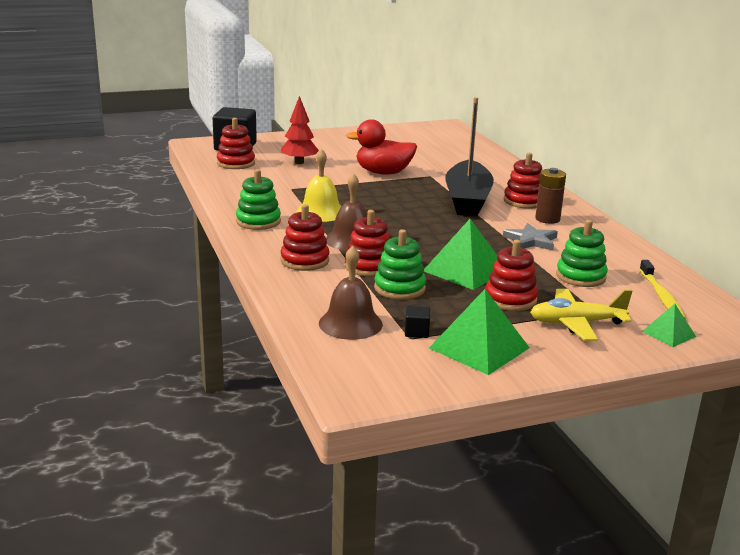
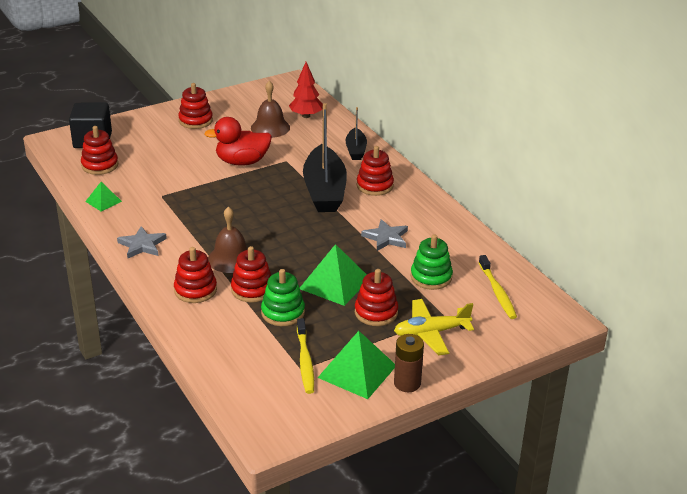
camera: 10 degrees left, 10 degrees up
green stacking toy [236,169,281,230] -> grey star [117,226,167,258]
red tree [281,96,319,164] -> red tree moved to [289,62,323,118]
yellow bell [296,149,342,222] -> none
brown bell [319,246,383,340] -> brown bell moved to [251,81,290,138]
black cube [405,306,430,338] -> yellow toothbrush [297,318,314,394]
brown battery [535,168,566,224] -> brown battery moved to [394,334,424,392]
green pyramid [642,304,696,347] -> green pyramid moved to [85,182,122,211]
none -> red stacking toy [178,83,213,129]
none -> black boat [345,107,367,160]

